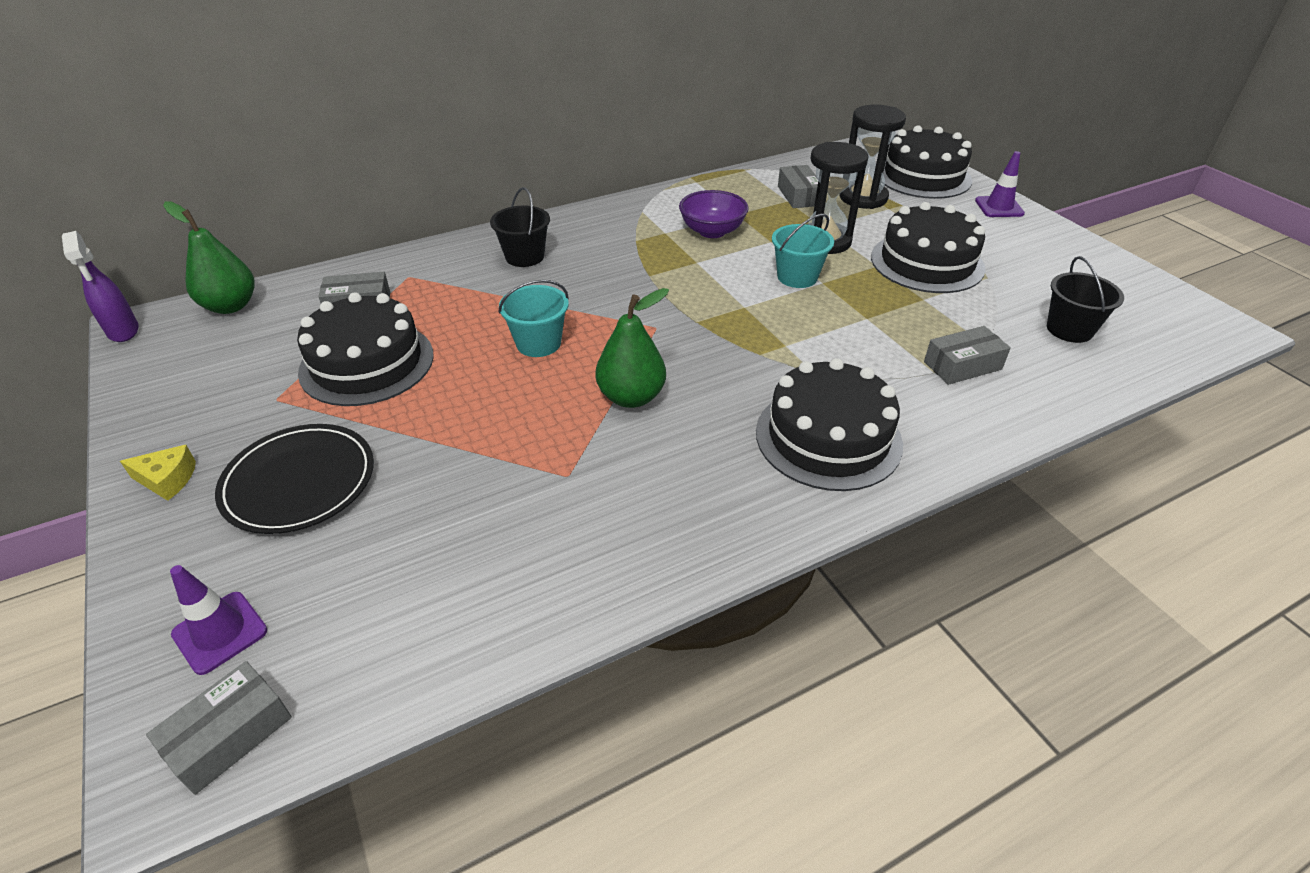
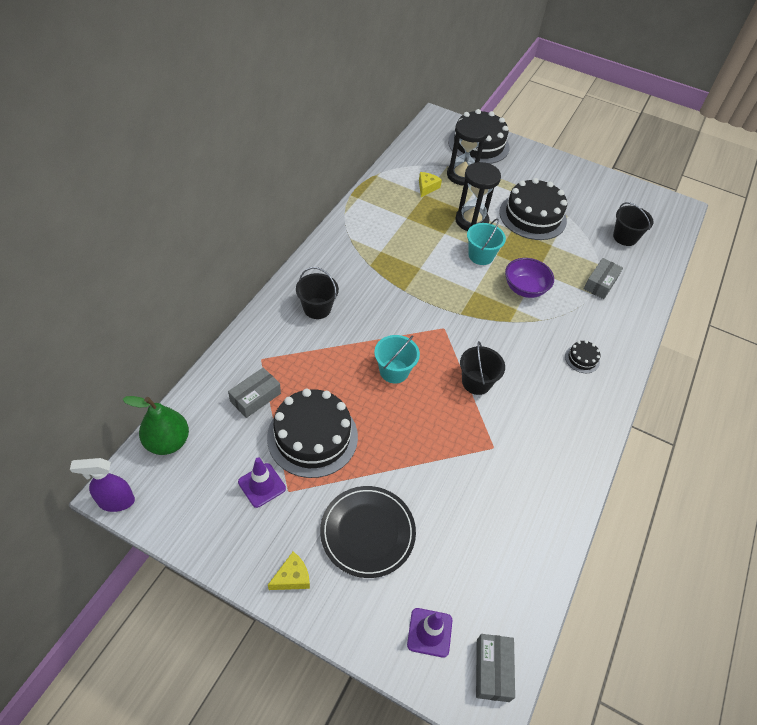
camera: 40 degrees left, 10 degrees up
purple spray bottle [62,231,139,342] -> purple spray bottle turned 150 degrees clockwise [70,458,135,512]
green pear [595,288,669,408] -> black bucket [460,341,505,395]
purple bowl [679,190,749,238] -> purple bowl moved to [505,258,554,298]
black cake [756,358,903,491] -> black cake [565,340,600,373], size x0.44
grey box [778,165,818,208] -> yellow cheese [419,172,442,197]
purple traffic cone [975,151,1025,217] -> purple traffic cone moved to [238,457,286,508]

